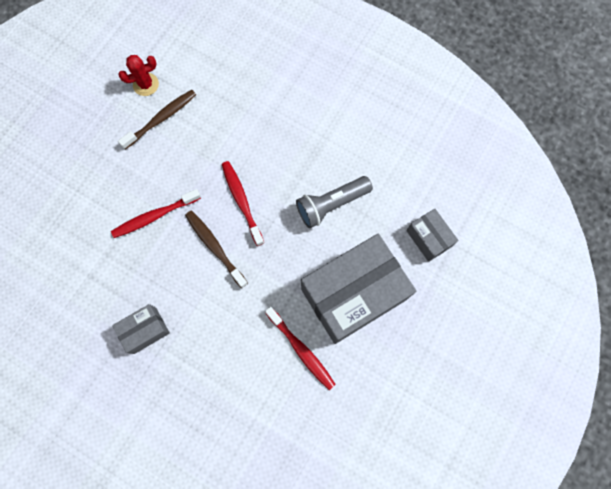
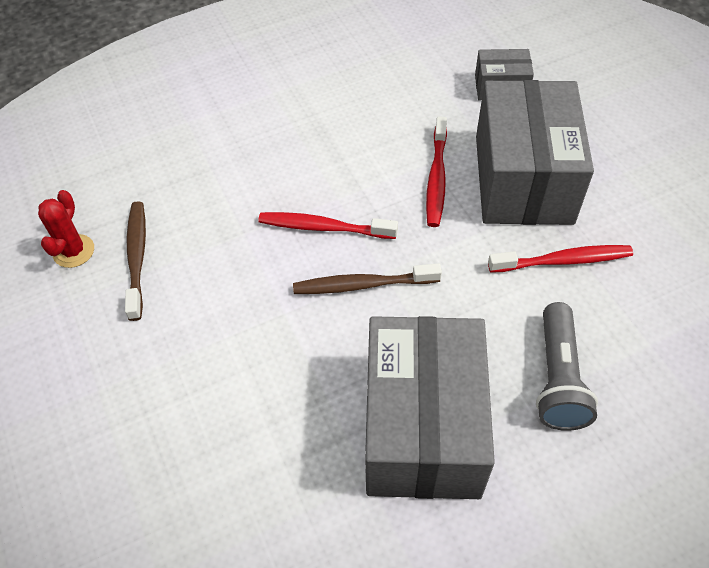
camera: 55 degrees left, 20 degrees down
red toothbrush [111,189,201,238] -> red toothbrush moved to [426,116,447,227]
grey box [112,304,170,354] -> grey box [365,316,495,499], size x2.14
grey flashlight [296,176,373,228] -> grey flashlight moved to [536,302,598,431]

